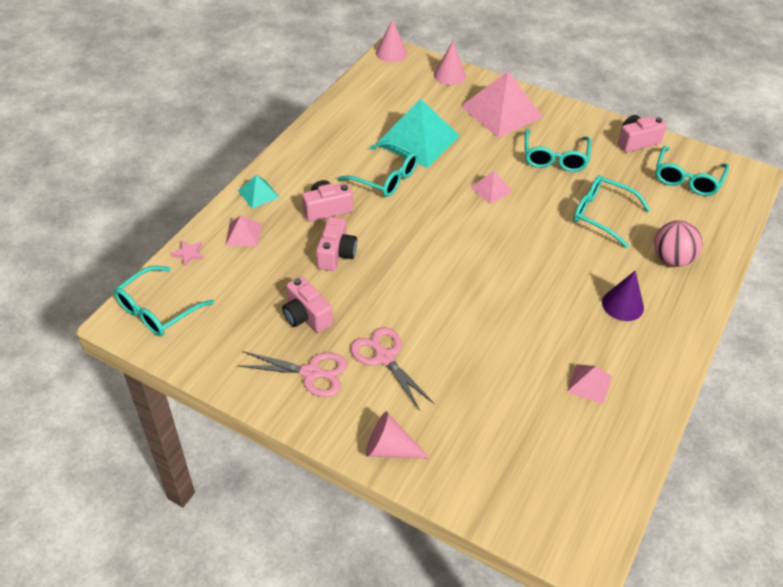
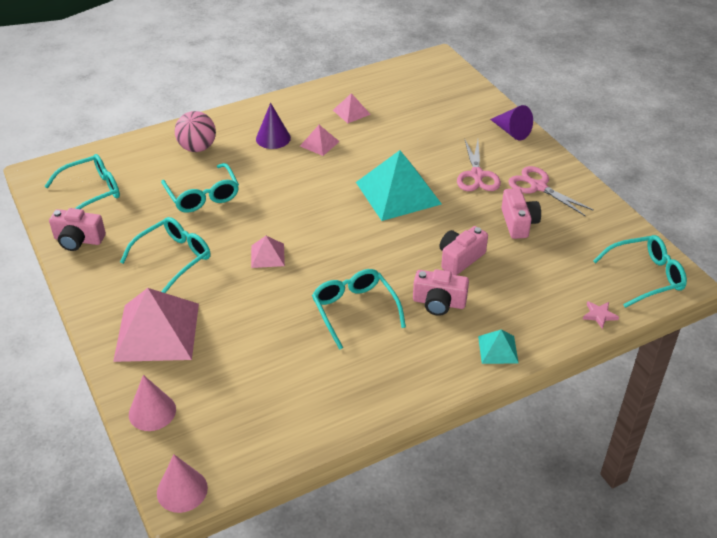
camera: 145 degrees left, 5 degrees down
pink pyramid [225,215,262,246] -> pink pyramid moved to [300,125,340,156]
pink cone [366,411,429,458] -> purple cone [490,105,533,141]
turquoise pyramid [376,99,460,168] -> turquoise pyramid moved to [356,150,442,221]

